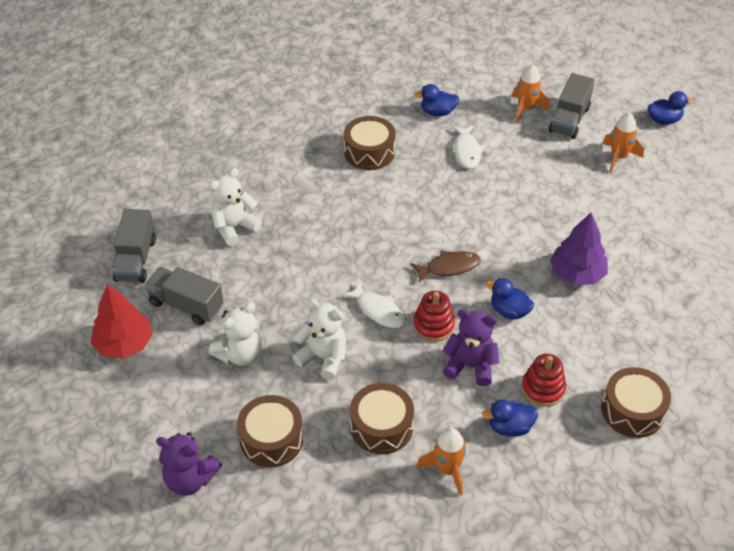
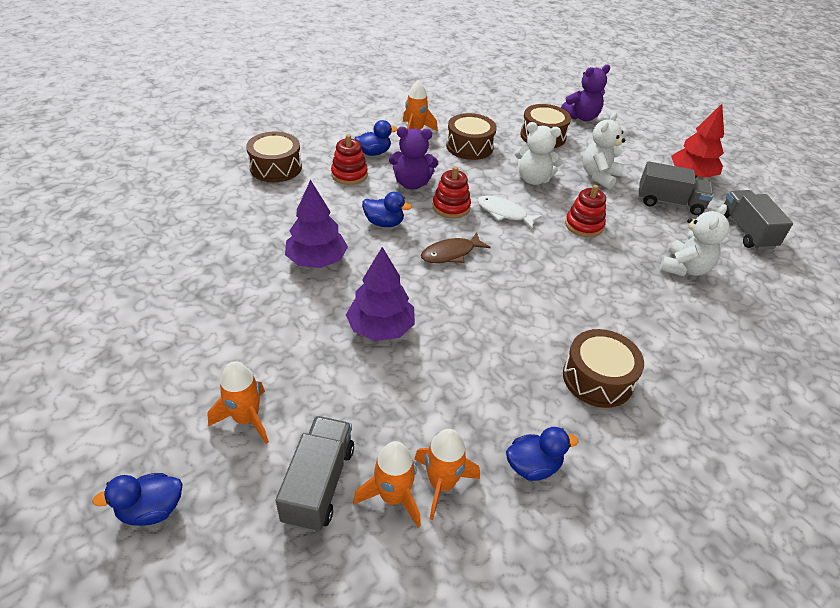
camera: 165 degrees right, 5 degrees down
purple teddy bear [156,432,222,496] -> purple teddy bear turned 150 degrees clockwise [561,65,610,121]
white fish [452,125,485,169] -> none
none -> purple tree [346,247,415,341]
none -> orange rocket [414,429,480,520]
none -> red stacking toy [565,185,606,237]

